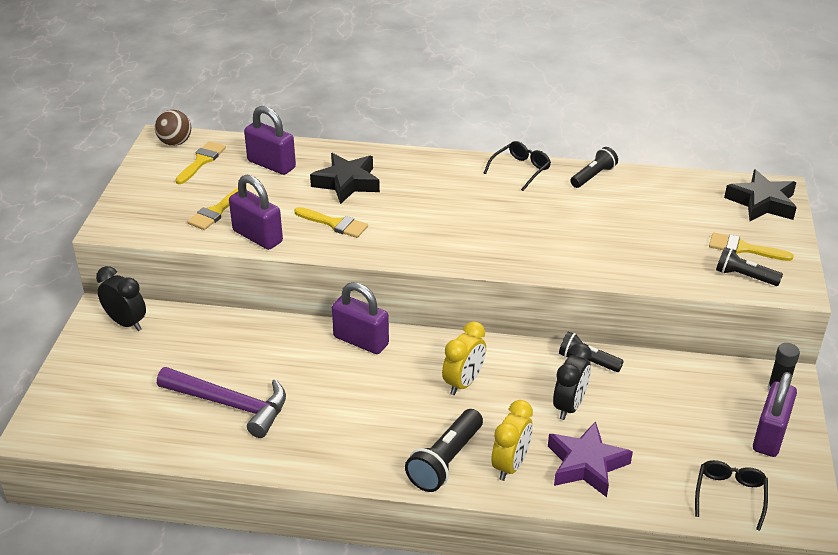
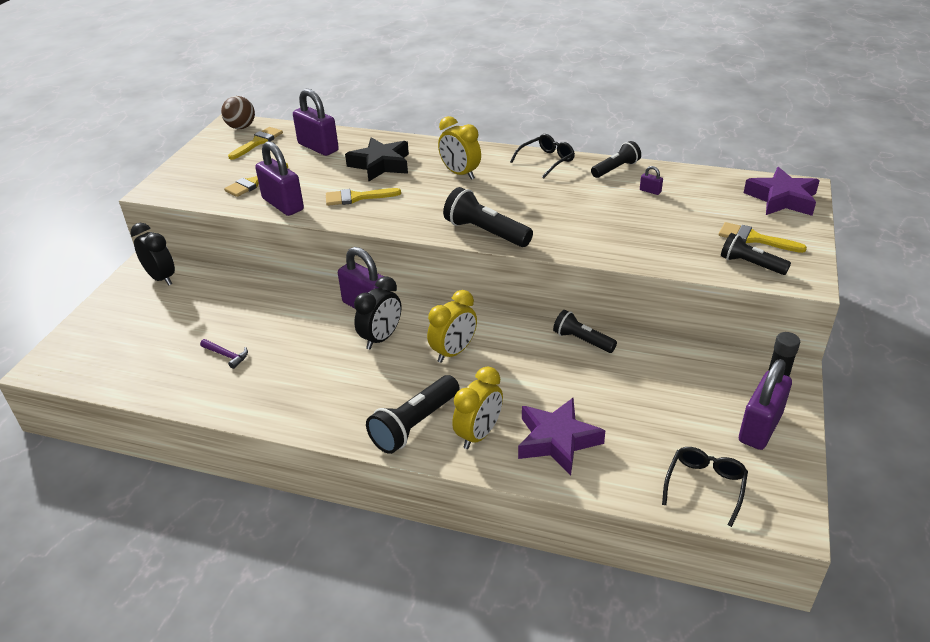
camera: 10 degrees right, 0 degrees up
purple hammer [157,367,286,438] -> purple hammer [200,339,248,369], size x0.42
yellow brush [294,207,368,238] -> yellow brush turned 135 degrees clockwise [326,188,401,206]
black clock [553,343,592,420] -> black clock moved to [354,276,401,349]
black star [724,170,797,221] -> purple star [744,167,820,216]
none -> yellow clock [438,116,481,180]
none -> black flashlight [443,187,533,247]
none -> purple padlock [640,166,663,195]

